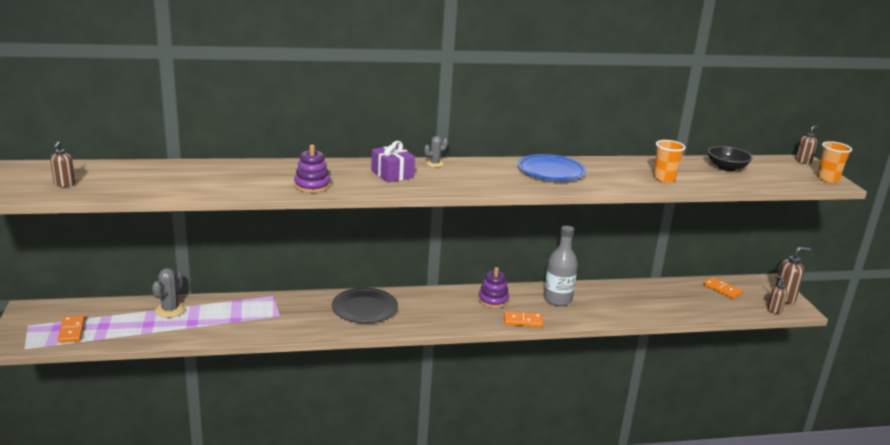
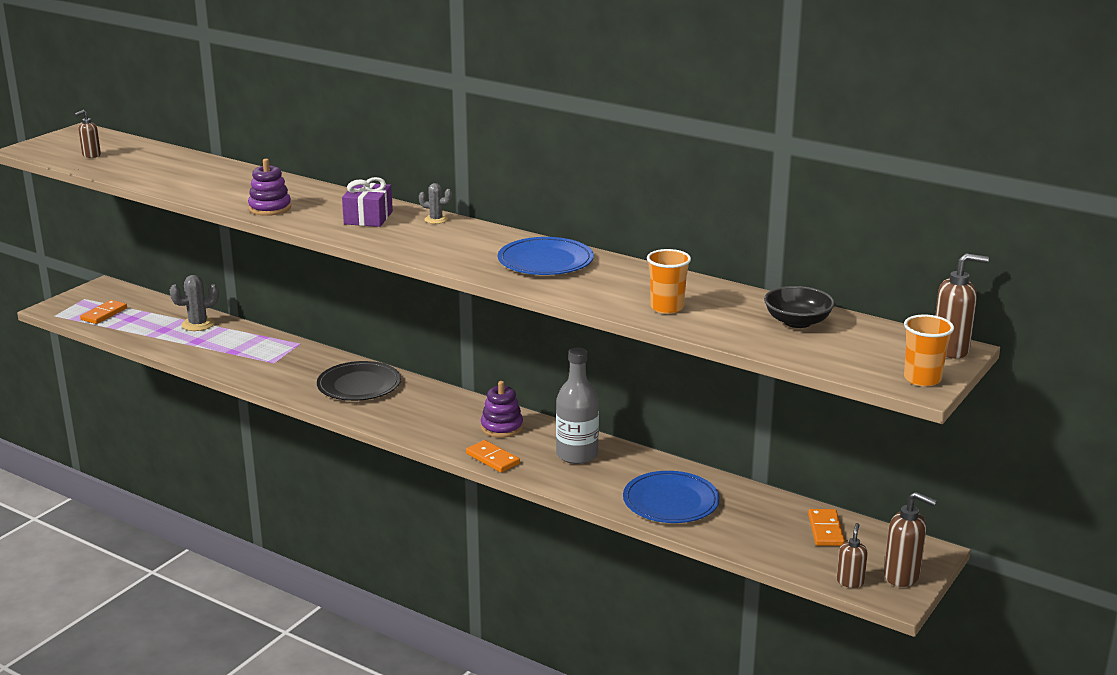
camera: 45 degrees right, 0 degrees up
brown soap dispenser [795,126,817,164] -> brown soap dispenser [935,253,989,358], size x1.60
none -> blue plate [623,471,720,523]

